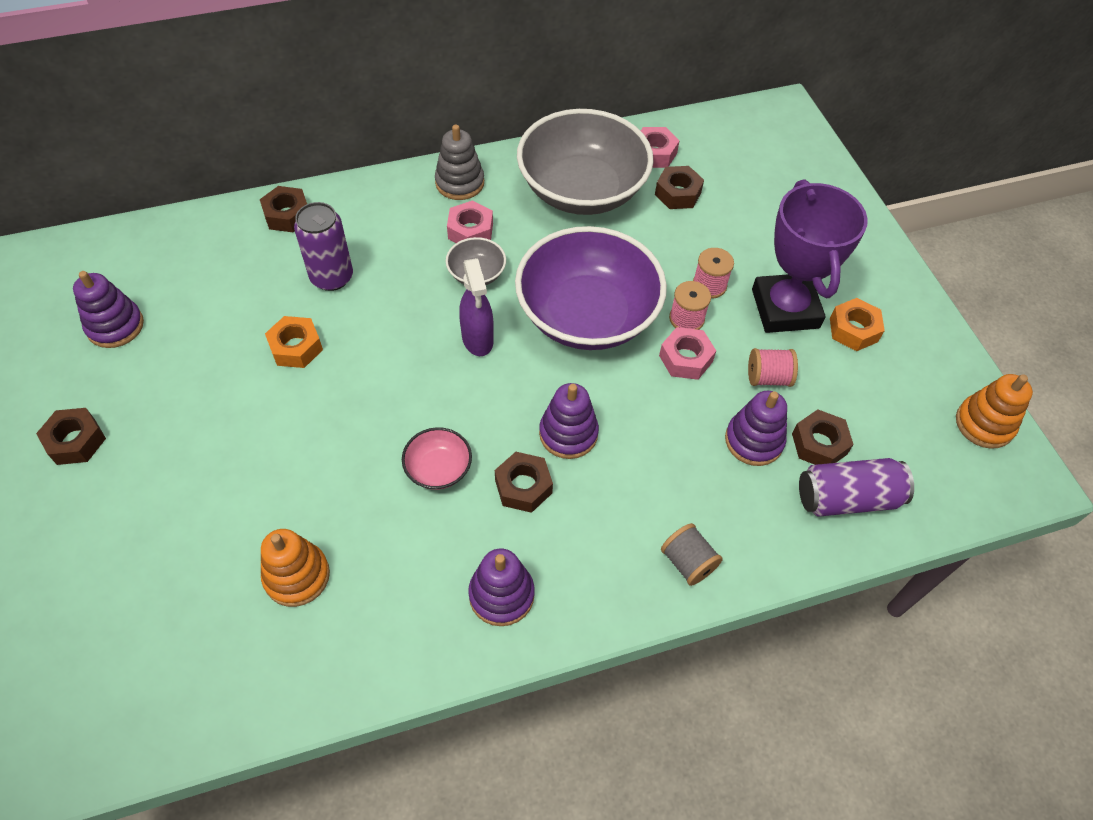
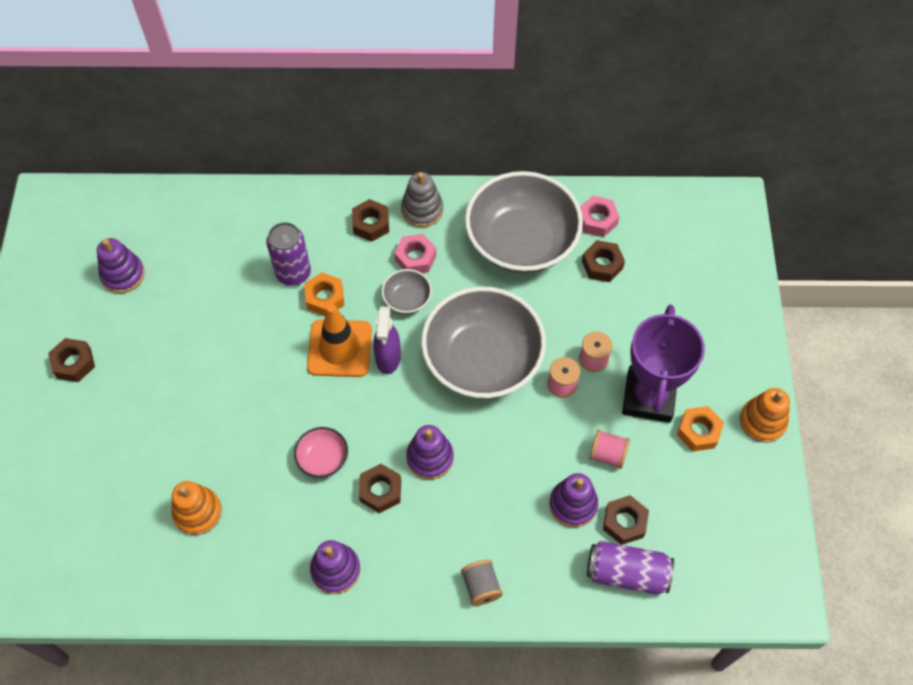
camera: 20 degrees right, 5 degrees up
brown nut [260,186,307,232] -> brown nut moved to [352,199,389,242]
orange nut [265,316,323,368] -> orange nut moved to [304,272,344,316]
purple bowl [515,226,667,350] -> grey bowl [421,287,546,398]
pink nut [659,327,716,380] -> none
orange stacking toy [956,374,1033,449] -> orange stacking toy moved to [740,388,790,443]
none -> orange traffic cone [307,304,372,377]

